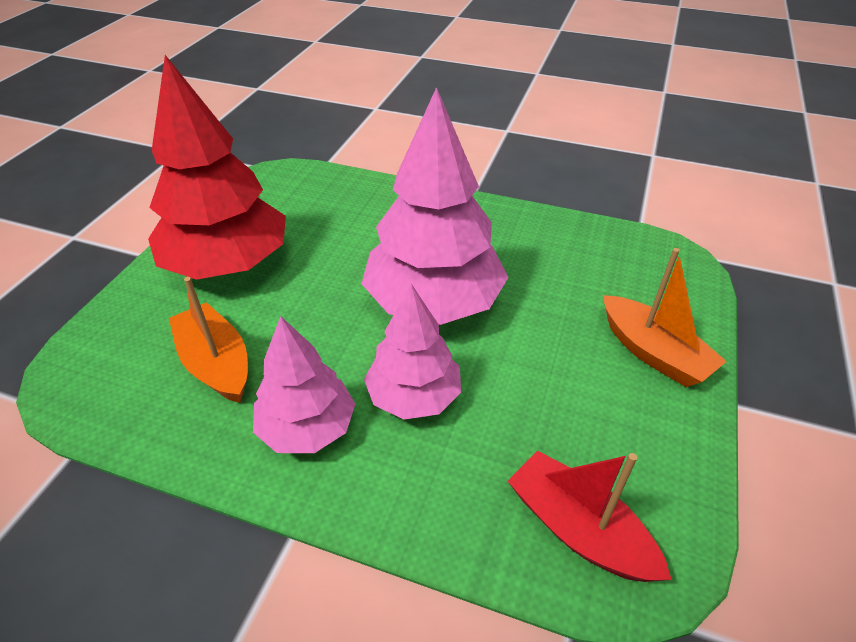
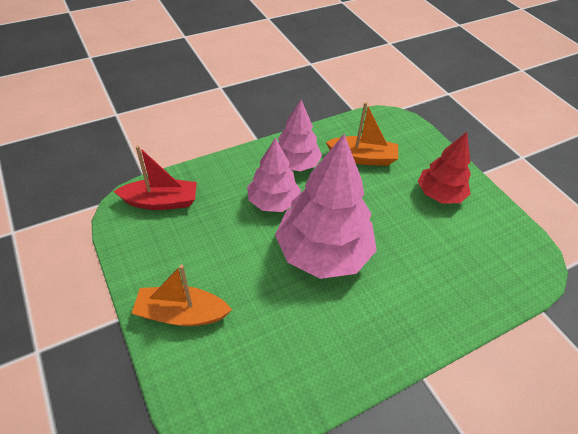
camera: 130 degrees right, 5 degrees up
red tree [148,55,286,280] -> red tree [418,132,471,204], size x0.59

